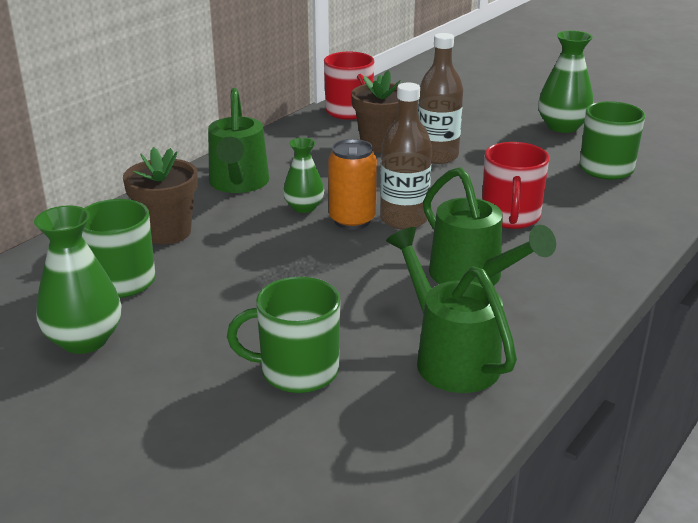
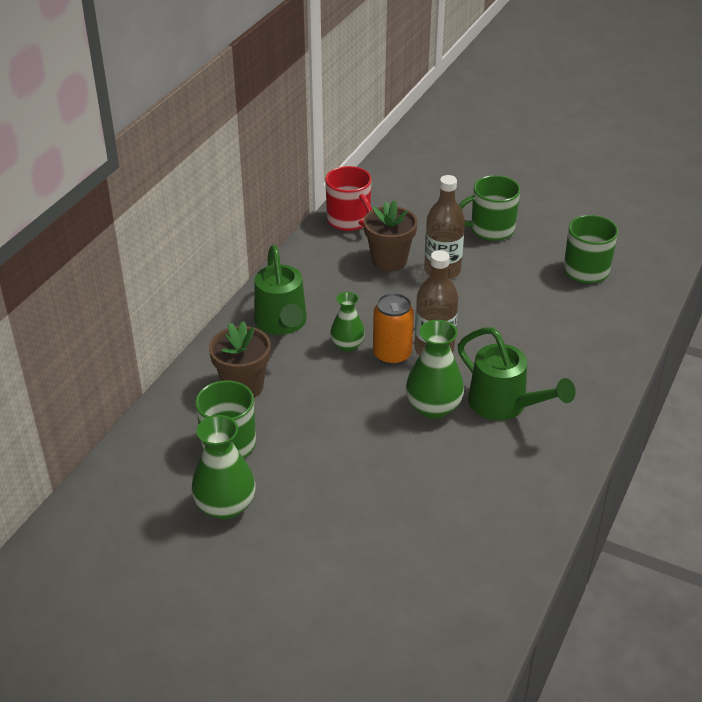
camera: 10 degrees left, 10 degrees up
green mug [227,277,340,393] -> green mug moved to [459,175,520,241]
green watering can [386,227,517,393] -> none
red mug [482,142,549,229] -> none
green vase [538,31,594,133] -> green vase moved to [406,320,464,419]

